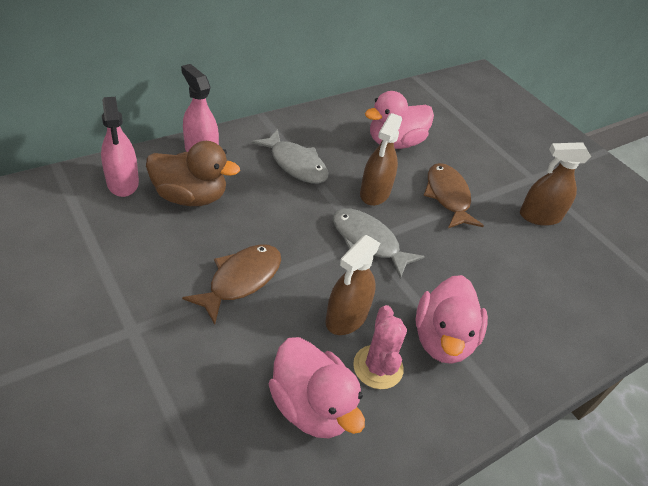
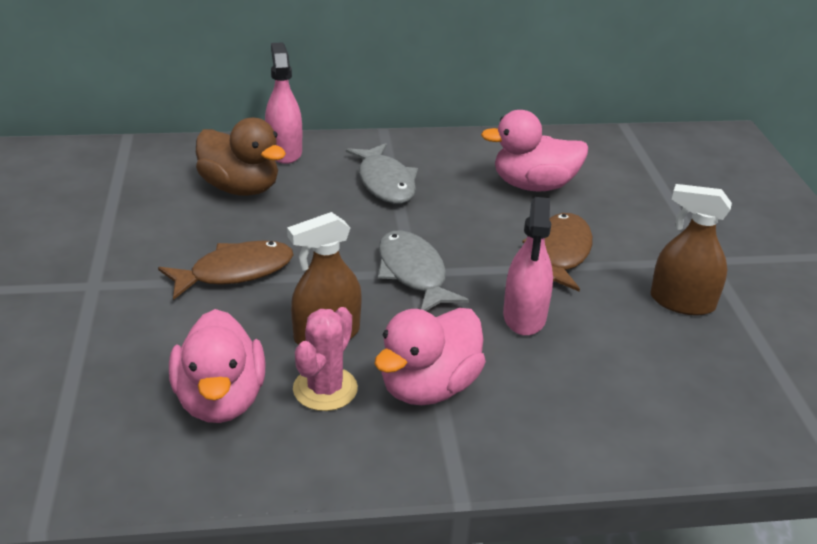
camera: 30 degrees right, 10 degrees down
pink spray bottle [101,97,139,197] -> pink spray bottle moved to [503,197,553,336]
brown spray bottle [360,113,402,206] -> none

